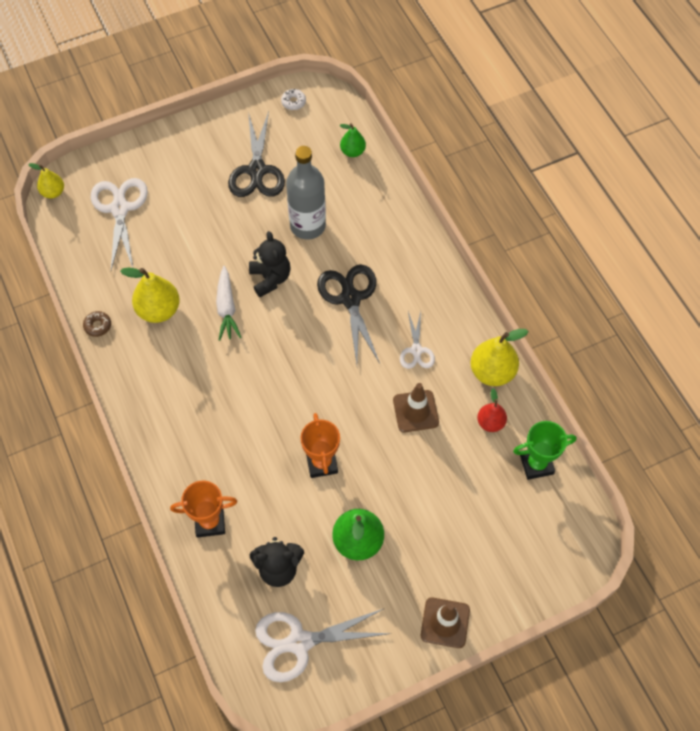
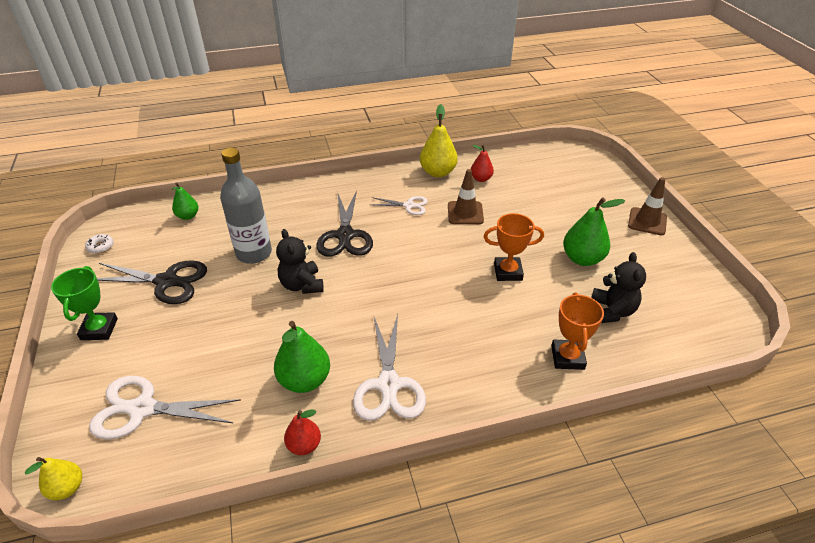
camera: 80 degrees left, 20 degrees down
brown donut [83,311,111,337] -> red pear [284,410,321,455]
yellow pear [120,268,180,323] -> green pear [274,321,330,393]
white carrot [216,266,241,341] -> none
black teddy bear [249,231,291,297] -> black teddy bear turned 105 degrees counterclockwise [276,229,324,294]
white scissors [255,608,391,682] -> white scissors moved to [353,314,426,421]
black scissors [317,264,380,364] -> black scissors turned 90 degrees counterclockwise [316,190,373,257]
green trophy [513,421,577,480] -> green trophy moved to [51,266,118,340]

